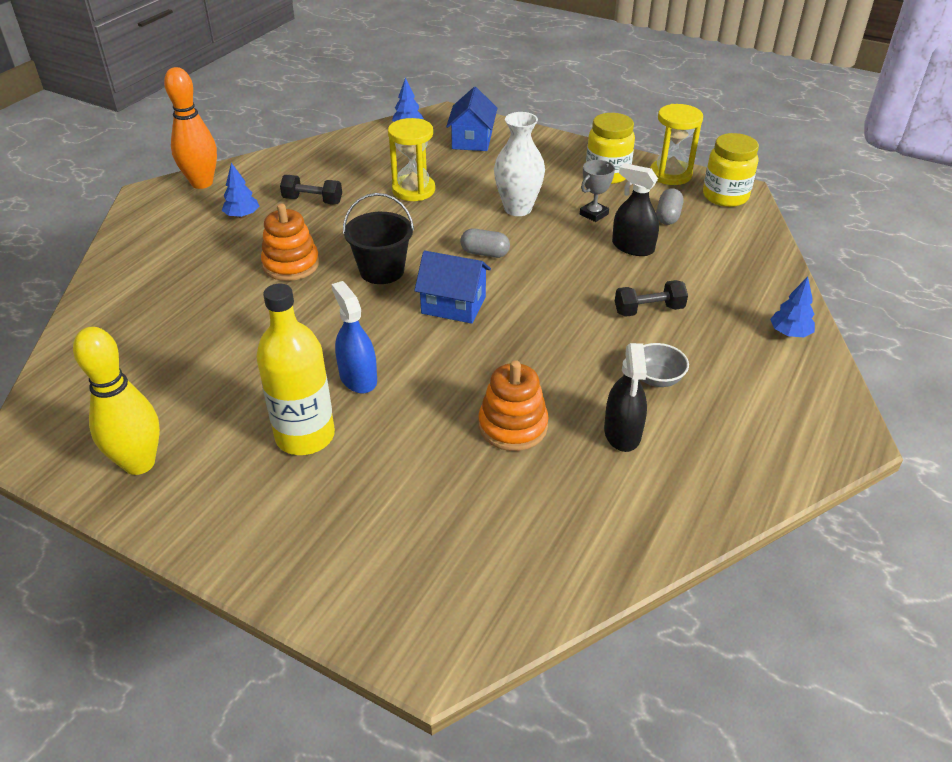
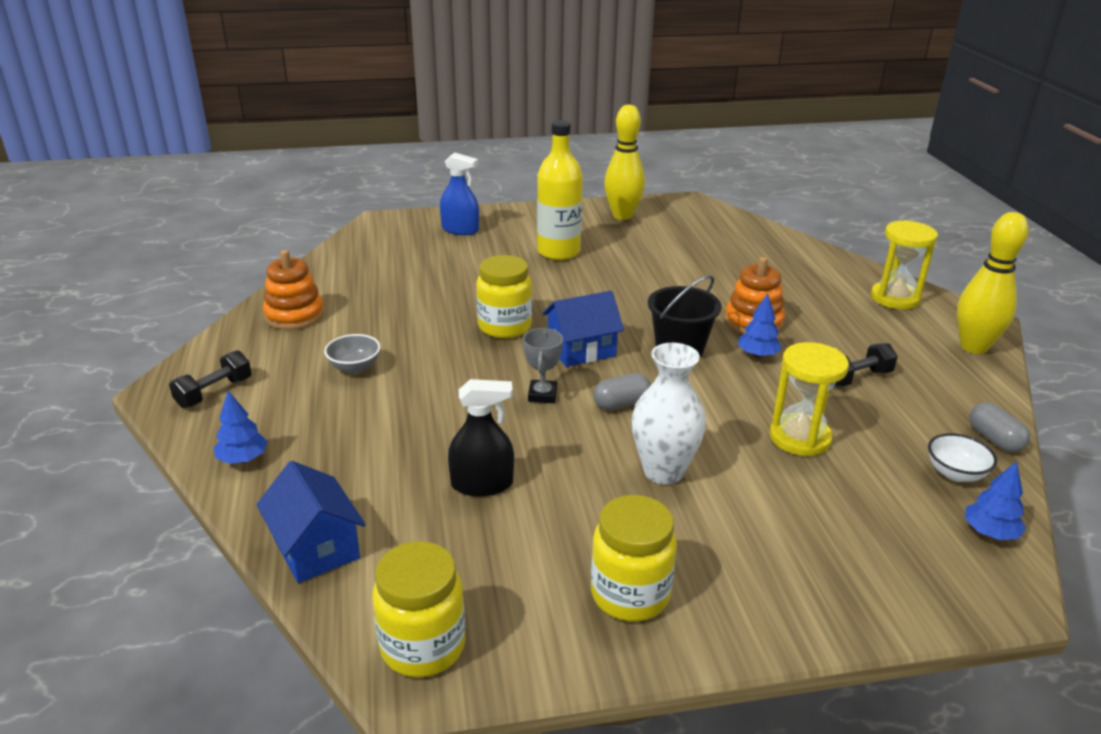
camera: 140 degrees right, 10 degrees down
orange bowling pin [164,67,217,189] -> yellow bowling pin [957,212,1029,354]
blue tree [222,163,259,218] -> blue tree moved to [738,293,782,358]
blue spray bottle [331,281,377,393] -> blue spray bottle moved to [440,153,479,235]
blue house [446,87,497,151] -> blue house moved to [256,461,366,583]
orange stacking toy [478,360,549,451] -> orange stacking toy moved to [263,250,324,330]
grey trophy [580,160,615,222] -> grey trophy moved to [523,328,563,403]
black spray bottle [604,343,647,452] -> none
black dumbbell [615,280,688,317] -> black dumbbell moved to [169,350,252,408]
yellow hourglass [650,104,703,185] -> yellow hourglass moved to [871,220,938,309]
grey capsule [656,188,683,225] -> grey capsule moved to [970,402,1030,452]
none -> yellow jar [476,255,532,338]
none -> white bowl [928,433,997,482]

